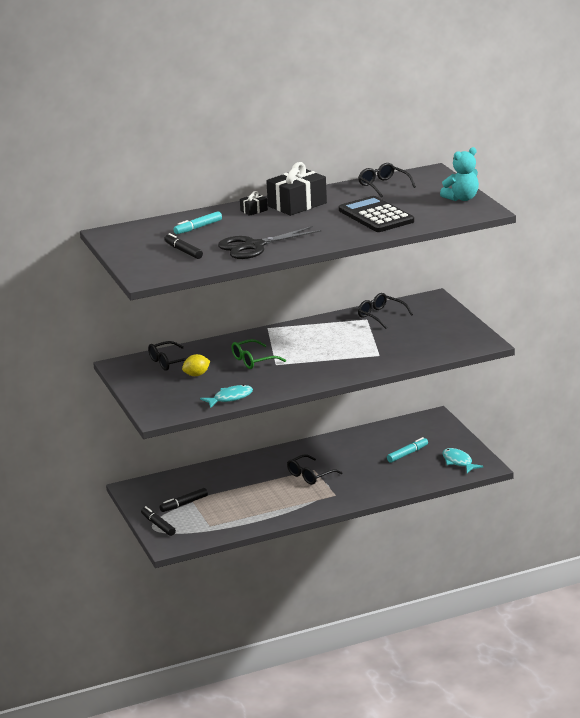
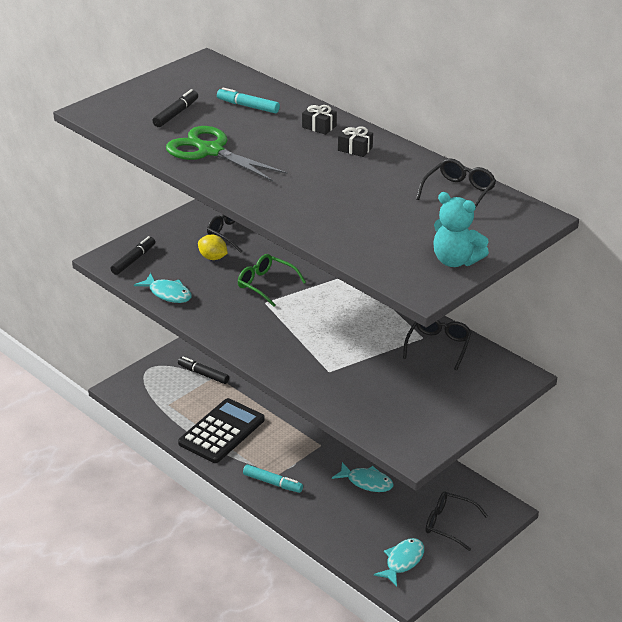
camera: 65 degrees right, 10 degrees up
black marker [141,506,176,536] -> black marker moved to [111,236,155,275]
black scissors [218,226,321,259] -> green scissors [166,126,288,182]
black gift [266,162,327,216] -> black gift [338,126,373,157], size x0.46
black glasses [287,454,342,485] -> black glasses moved to [426,492,488,551]
black calculator [339,196,414,232] -> black calculator moved to [178,398,265,463]
turquoise marker [387,437,428,463] -> turquoise marker moved to [243,465,303,493]
none -> turquoise fish [332,462,394,492]

